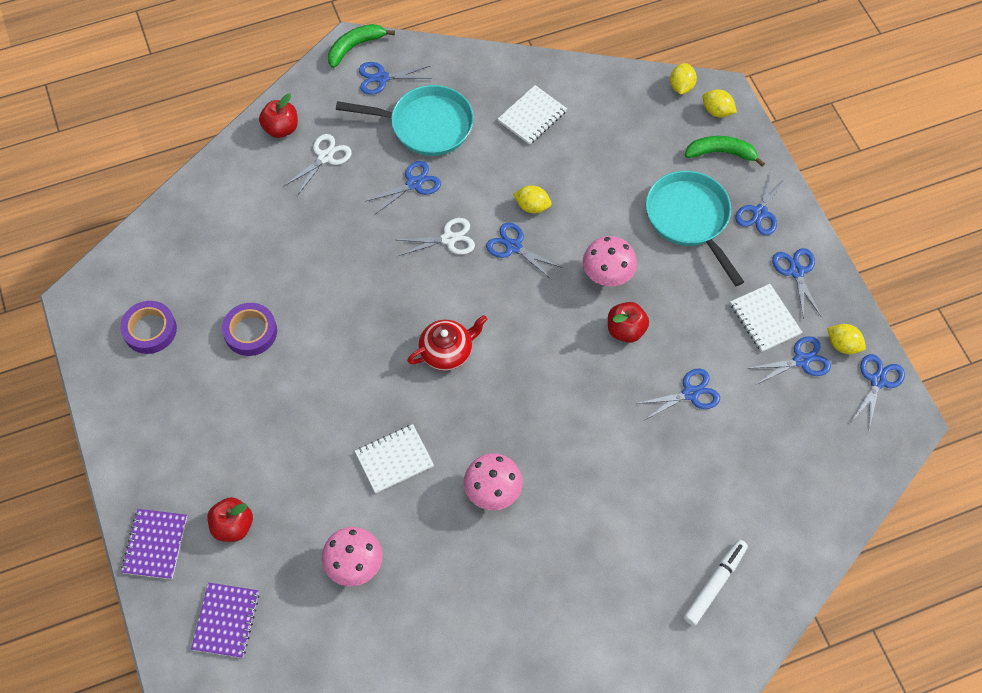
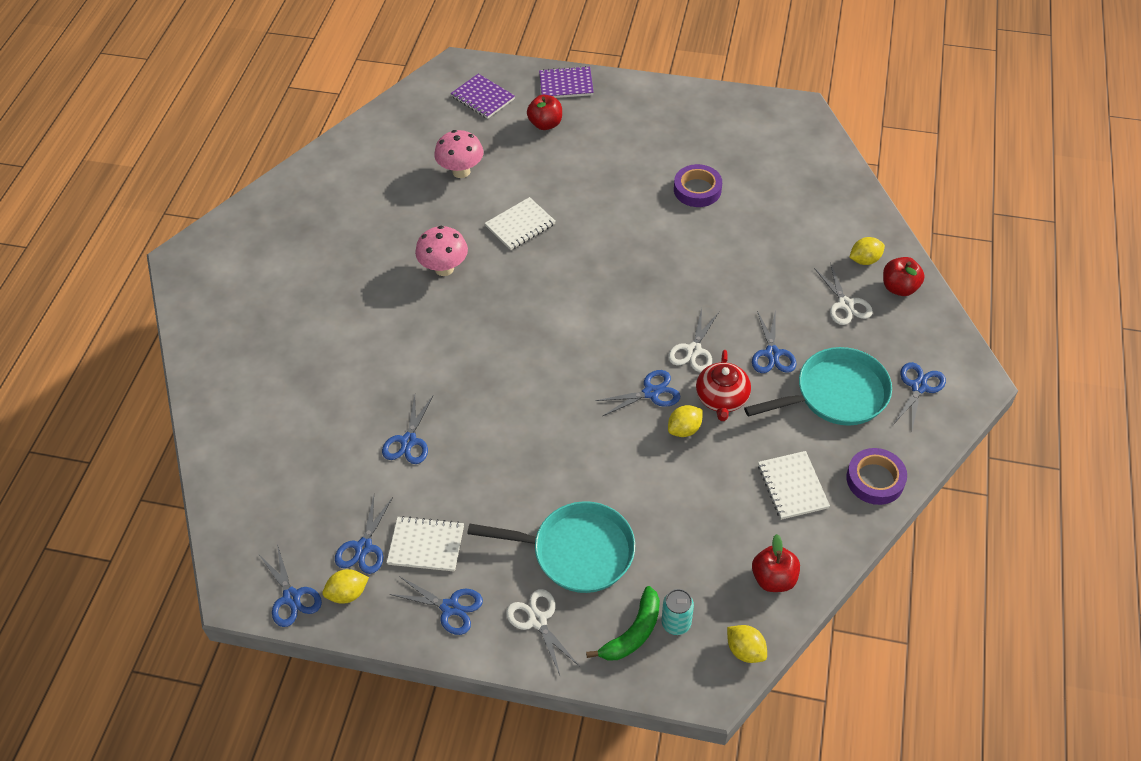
camera: 125 degrees right, 10 degrees down
purple tape [120,301,177,354] -> purple tape moved to [846,448,907,505]
purple notebook [121,509,187,579] -> purple notebook turned 45 degrees counterclockwise [539,66,594,98]
green banana [328,24,395,68] -> none
turquoise pan [336,85,474,156] -> turquoise pan turned 150 degrees counterclockwise [744,347,892,426]
white notebook [355,424,434,493] -> white notebook turned 45 degrees clockwise [485,197,556,250]
red teapot [407,315,488,371] -> red teapot moved to [696,350,751,421]
pink mushroom [583,236,637,286] -> none
red apple [608,302,649,343] -> red apple moved to [752,534,800,592]
white marker [683,539,748,626] -> none
yellow lemon [702,89,737,117] -> yellow lemon moved to [849,237,885,265]
blue scissors [735,170,787,235] -> white scissors [506,589,580,675]
none -> turquoise can [661,589,694,635]

